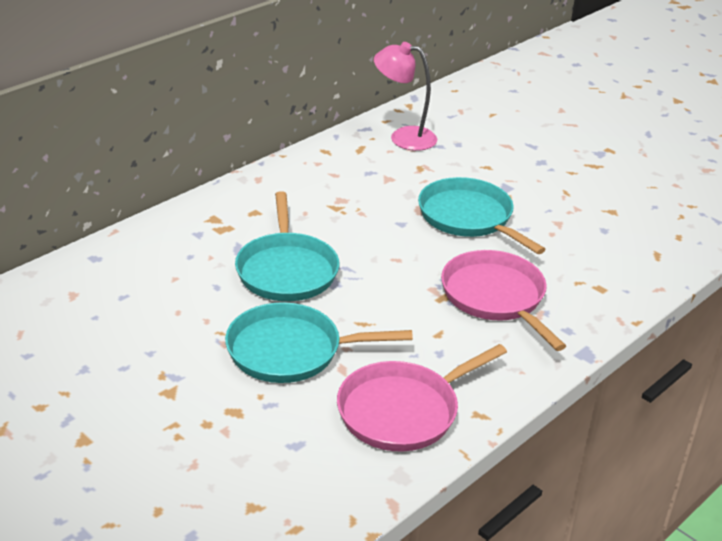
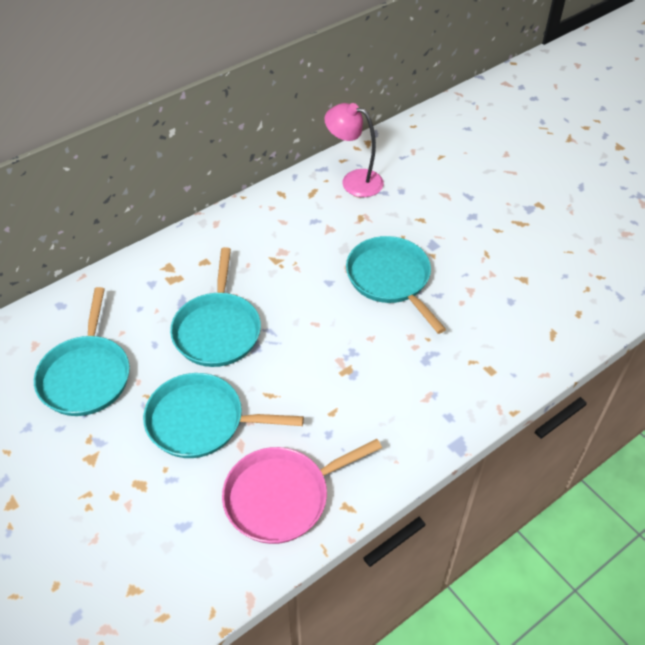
camera: 10 degrees right, 15 degrees up
pink pan [441,250,566,351] -> none
none -> turquoise pan [34,287,130,416]

